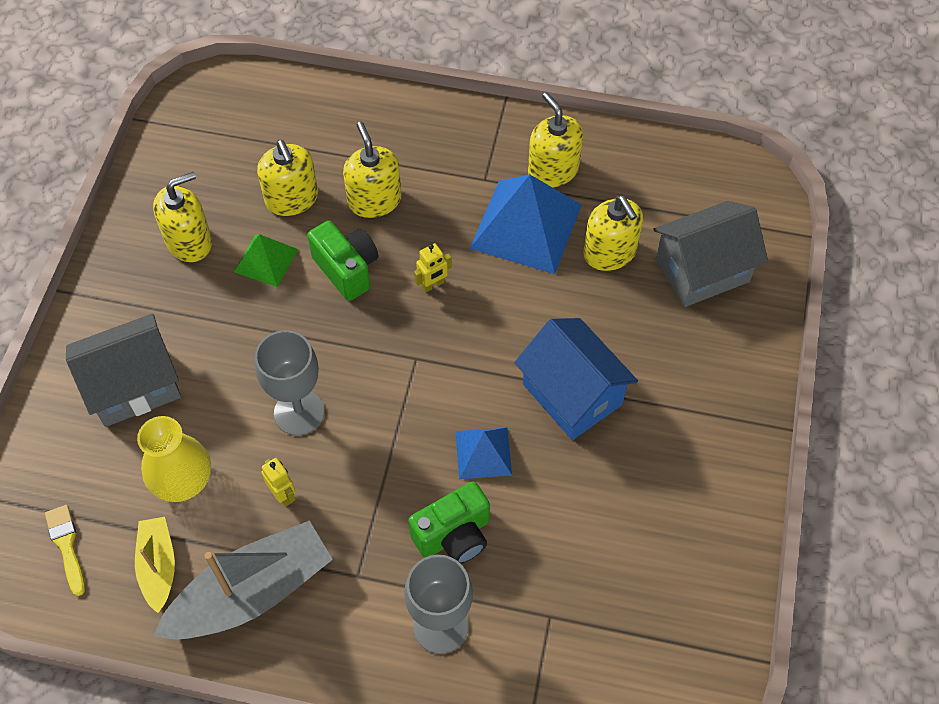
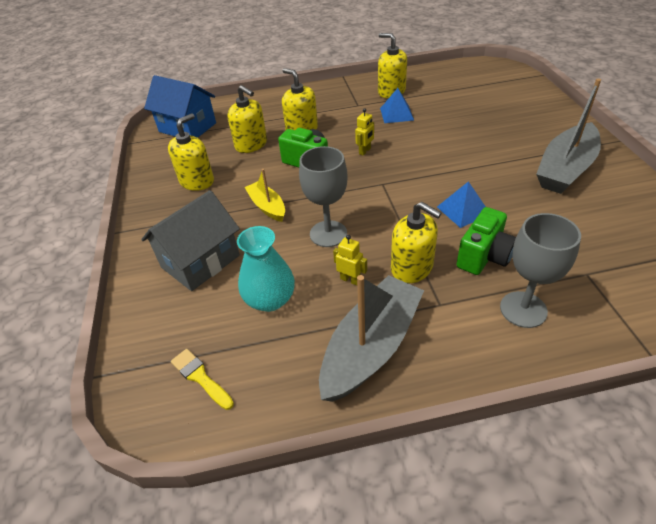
camera: 20 degrees left, 15 degrees down
yellow boat [135,517,175,613] -> yellow boat moved to [244,169,285,222]
yellow vase [137,416,211,502] -> turquoise vase [237,226,295,312]
green pyramid [234,234,298,287] -> none
blue pyramid [470,174,582,274] -> blue pyramid [380,88,414,123], size x0.54
blue house [514,318,638,440] -> blue house moved to [144,75,216,138]
yellow soap dispenser [583,195,643,271] -> yellow soap dispenser moved to [391,202,442,283]
grey house [653,201,768,307] -> none
none -> grey boat [536,79,601,194]

